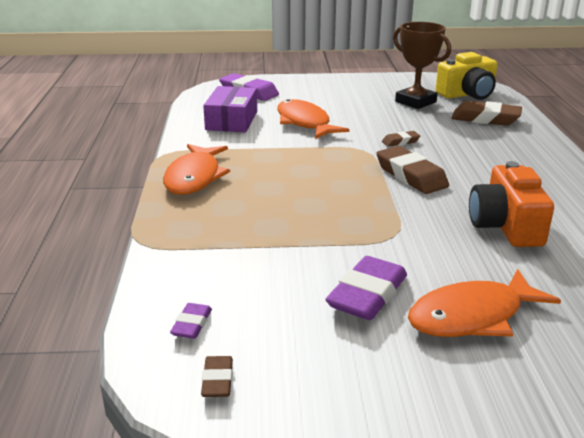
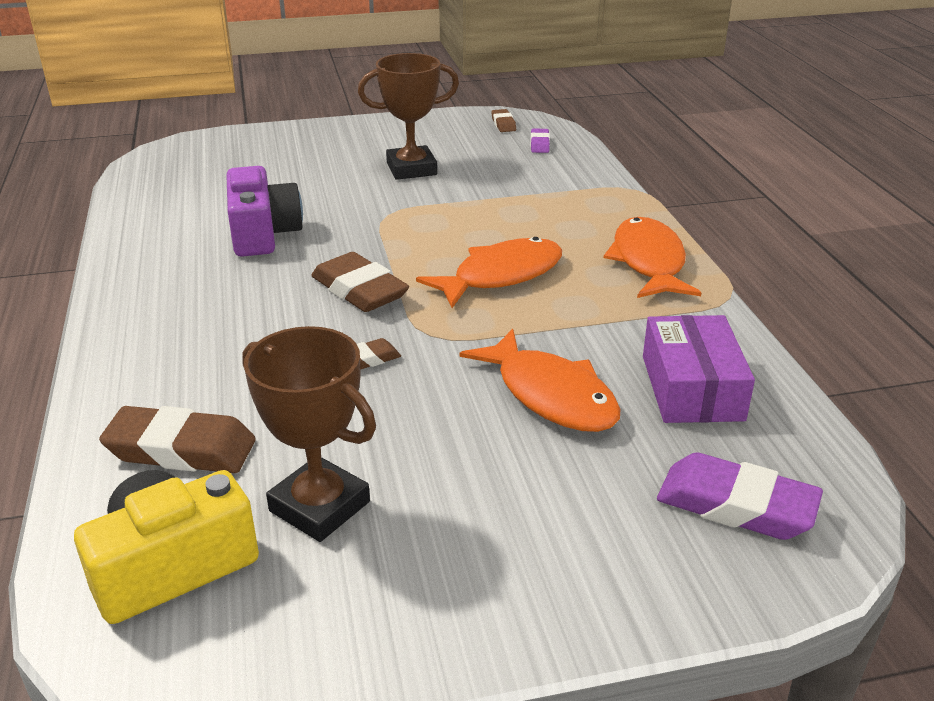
camera: 170 degrees right, 5 degrees up
purple eraser [325,256,407,320] -> brown trophy [358,53,459,180]
orange fish [408,269,561,337] -> orange fish moved to [416,237,562,308]
orange camera [469,161,554,247] -> purple camera [226,166,303,257]

